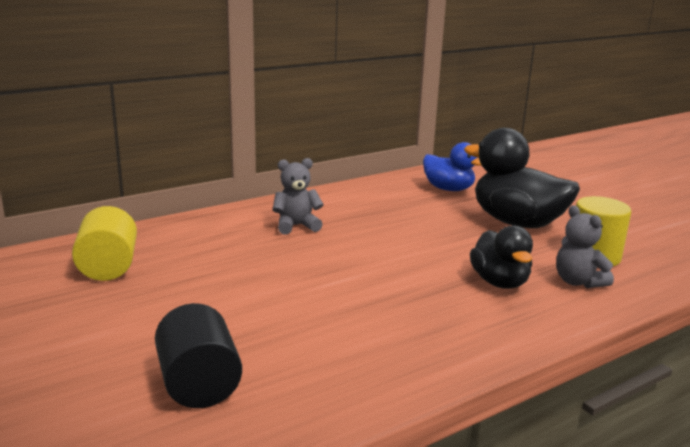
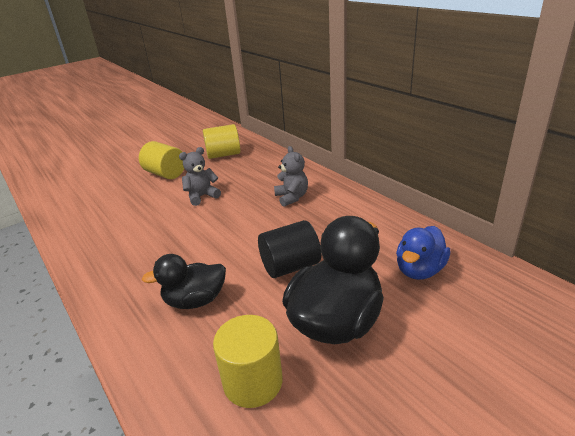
camera: 90 degrees right, 10 degrees up
black cylinder [155,303,242,408] -> black cylinder moved to [258,220,321,278]
grey teddy bear [556,205,614,288] -> grey teddy bear moved to [179,147,221,206]
none -> yellow cylinder [139,141,184,179]

